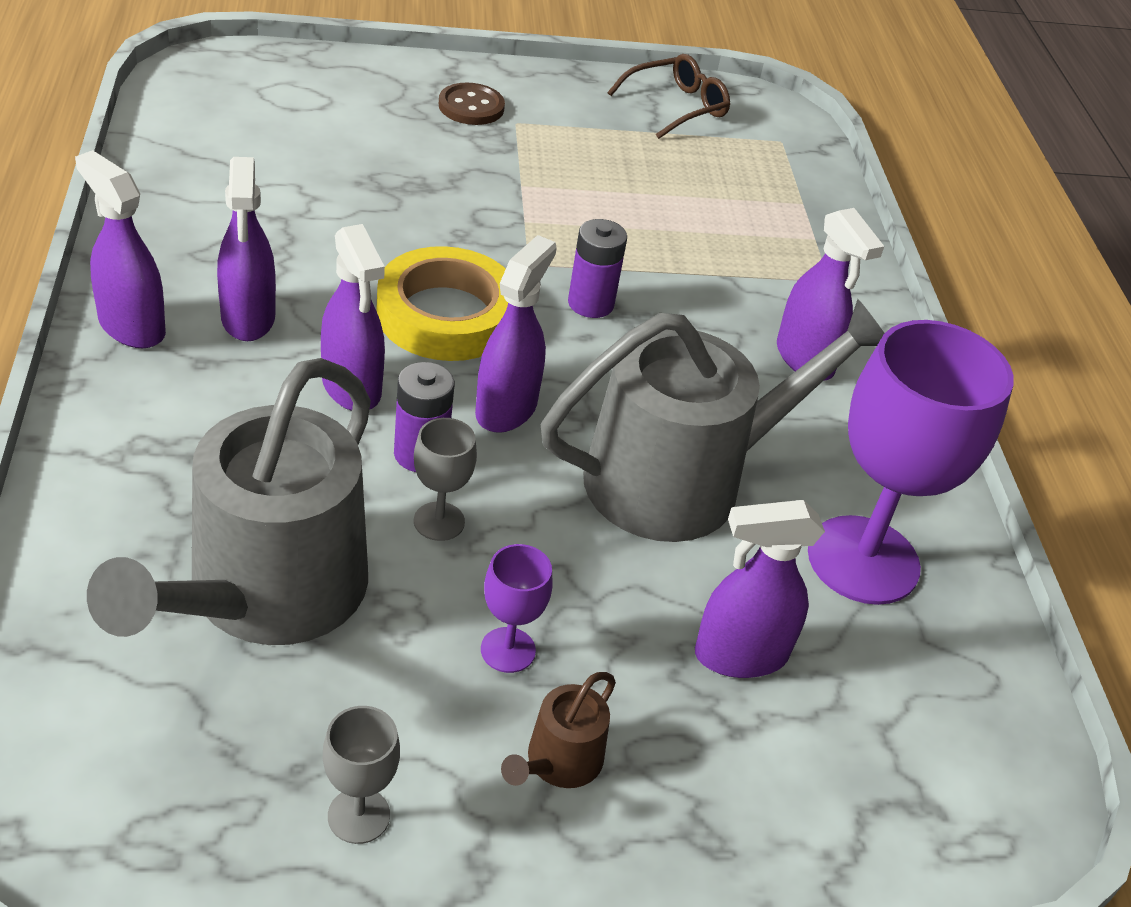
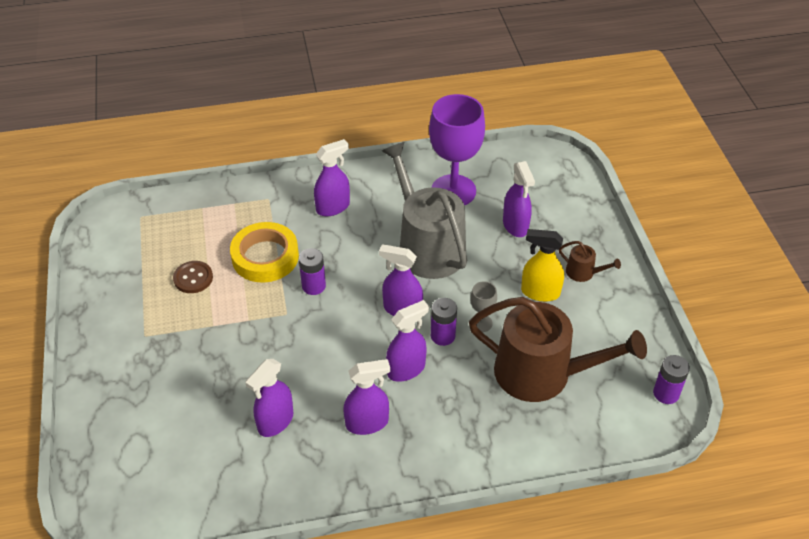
camera: 90 degrees left, 5 degrees up
purple spray bottle [75,150,166,348] -> purple spray bottle moved to [245,359,293,437]
grey watering can [87,358,371,645] -> brown watering can [469,297,647,402]
grey goblet [323,706,400,844] -> none
yellow tape [376,246,508,361] -> yellow tape moved to [230,222,299,283]
brown button [439,83,505,125] -> brown button moved to [173,261,213,293]
purple goblet [481,544,553,673] -> yellow spray bottle [521,229,564,302]
brown glasses [608,54,730,139] -> none
none -> purple battery [653,355,690,404]

